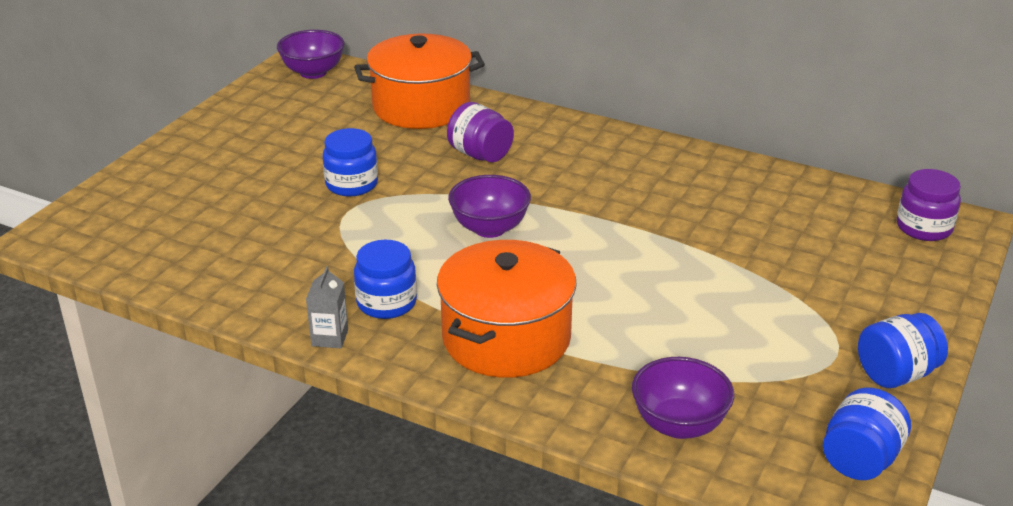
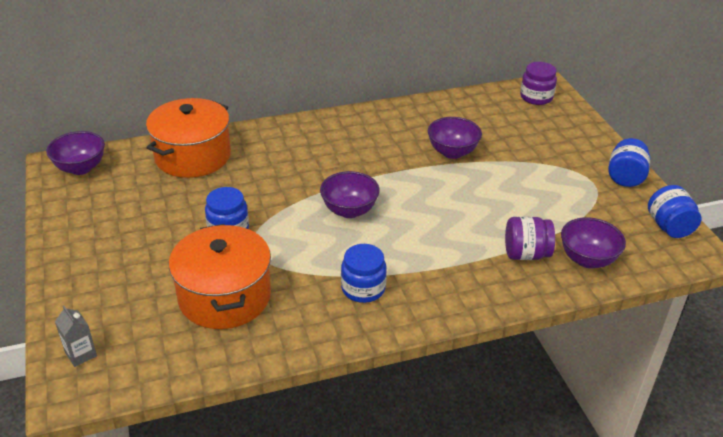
camera: 45 degrees left, 5 degrees up
grey carton [306,266,348,348] -> grey carton moved to [55,306,97,367]
orange pot [437,240,577,378] -> orange pot moved to [169,224,271,329]
purple jar [447,102,514,162] -> purple jar moved to [505,217,555,260]
none -> purple bowl [428,117,482,159]

